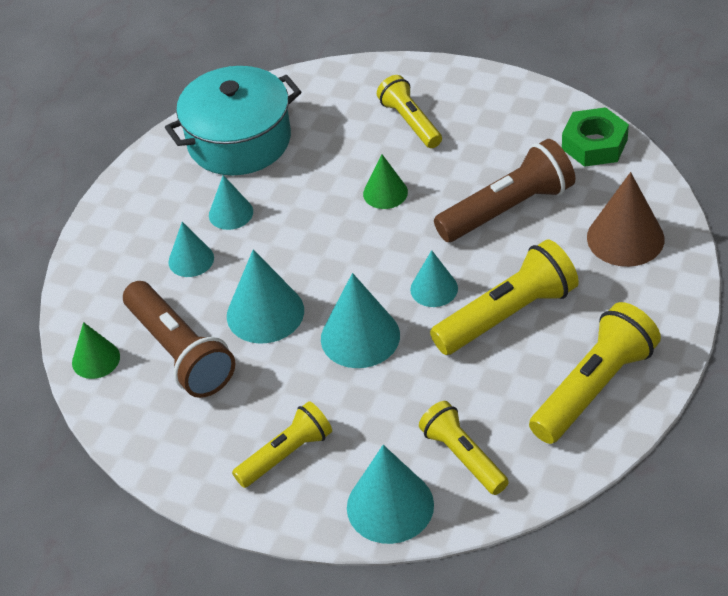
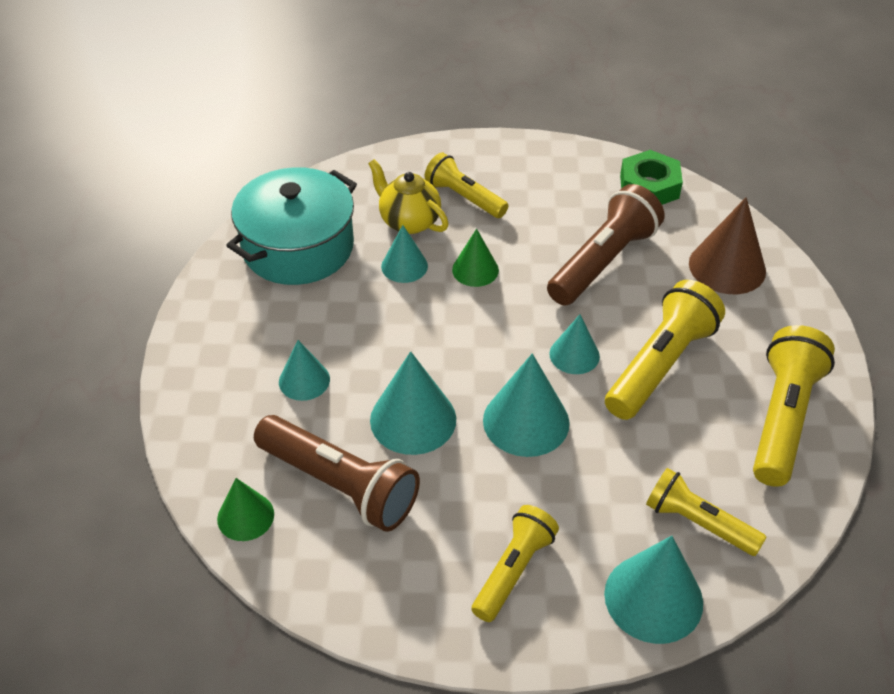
camera: 25 degrees left, 0 degrees up
turquoise cone [209,175,253,230] -> turquoise cone moved to [381,225,428,283]
none -> yellow teapot [368,159,449,234]

